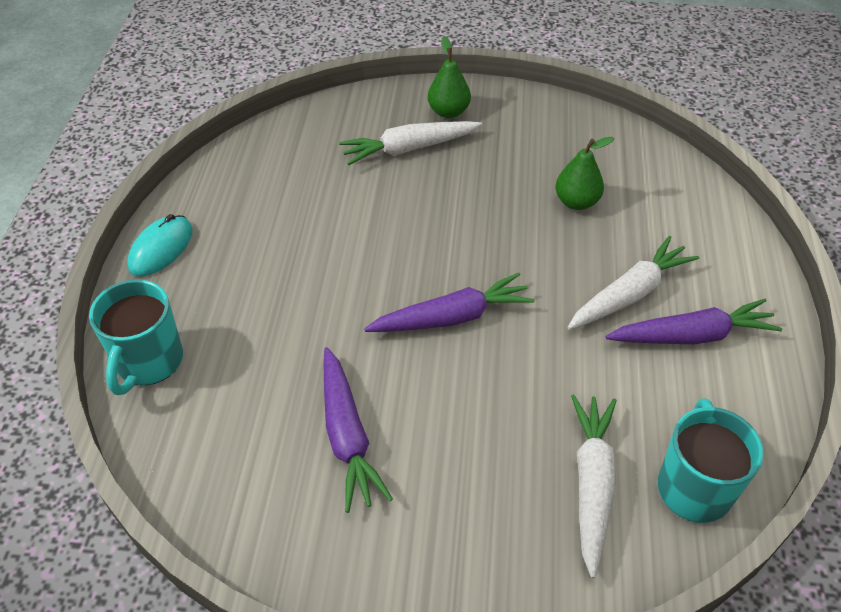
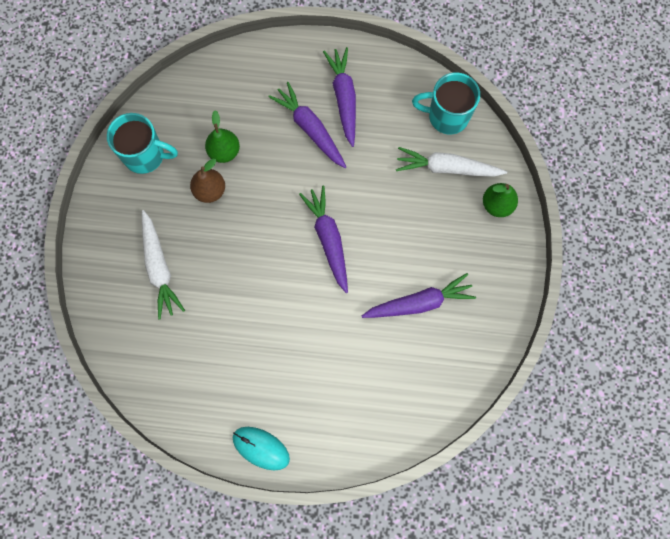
camera: 90 degrees left, 25 degrees up
turquoise mug [89,279,183,395] -> turquoise mug moved to [107,113,178,174]
green pear [428,36,471,118] -> green pear moved to [483,183,518,217]
white carrot [567,236,699,330] -> purple carrot [268,82,346,168]
none -> brown pear [190,159,225,203]

